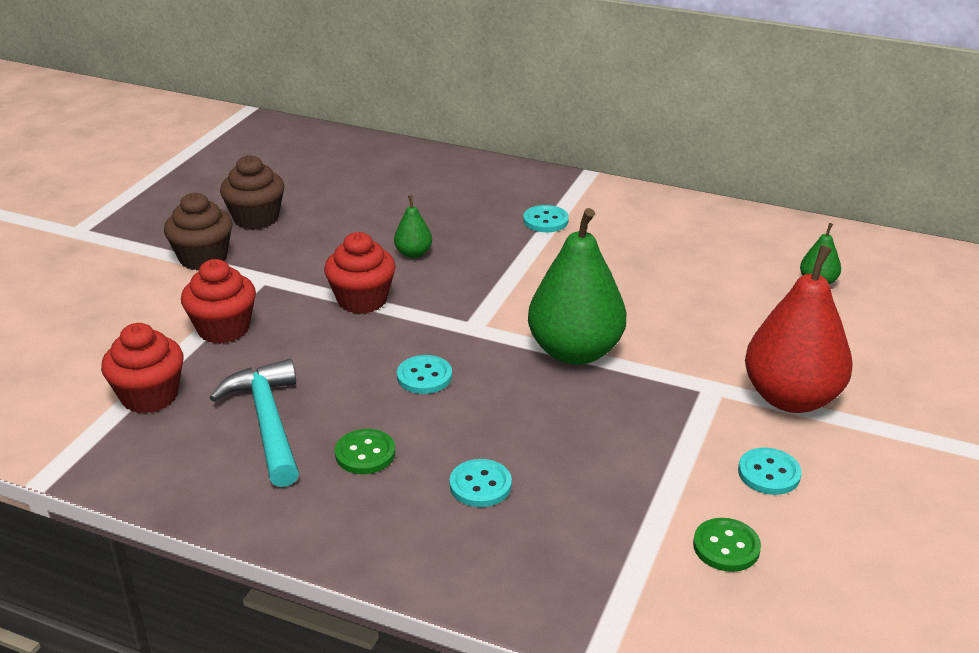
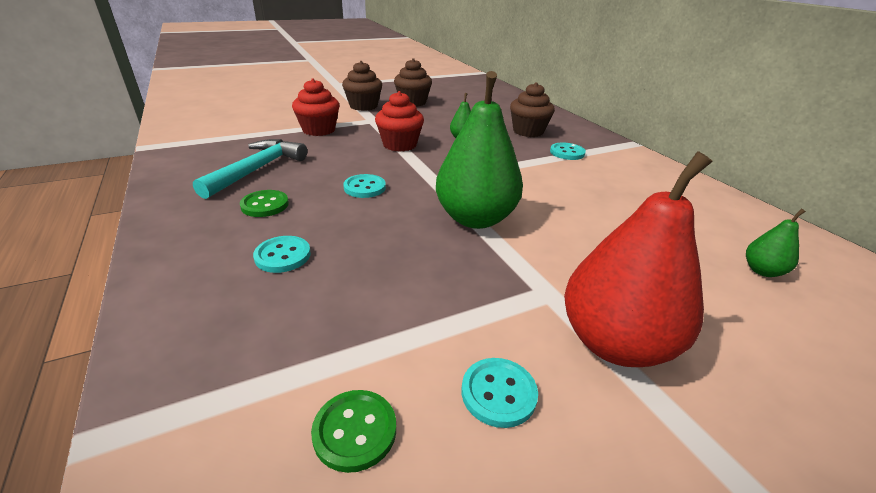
camera: 40 degrees right, 0 degrees up
red cupcake [101,323,183,414] -> none
none -> brown cupcake [510,82,555,137]

